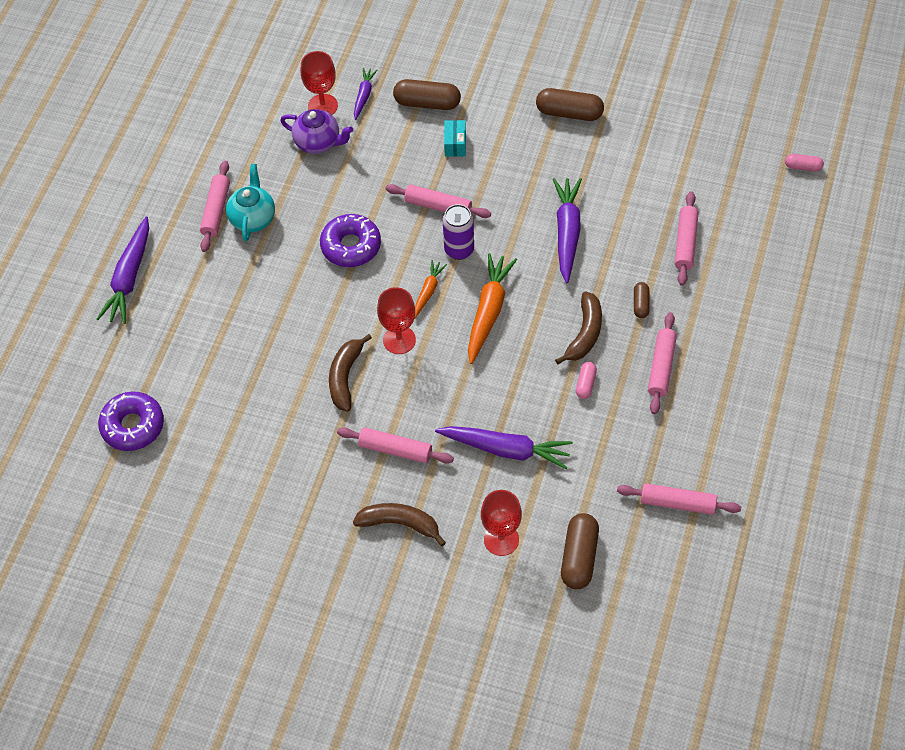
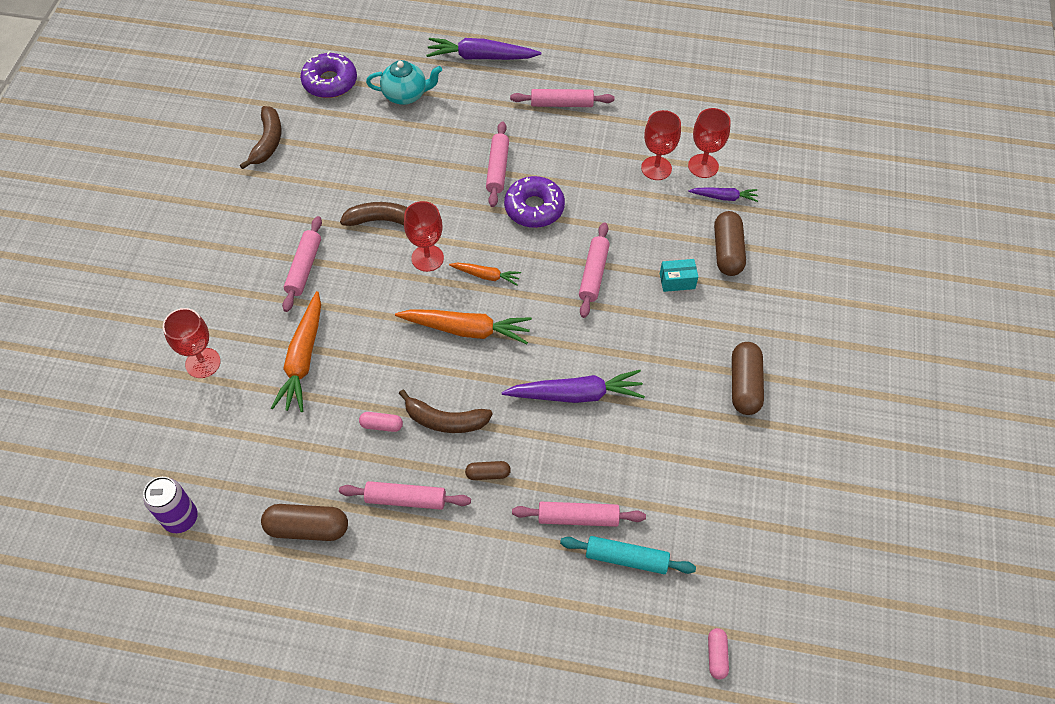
camera: 80 degrees right, 0 degrees up
turquoise teapot [226,164,275,241] -> turquoise teapot moved to [366,60,442,105]
purple teapot [280,109,353,154] -> red goblet [641,110,681,180]
brown banana [353,503,446,547] -> brown banana moved to [240,106,281,169]
purple carrot [435,426,573,469] -> orange carrot [271,291,321,412]
purple can [442,204,474,260] -> purple can moved to [143,477,198,533]
brown capsule [561,513,599,589] -> brown capsule moved to [261,504,348,541]
pink rolling pin [617,483,741,515] -> pink rolling pin moved to [486,121,509,207]
none -> turquoise rolling pin [560,536,696,574]

